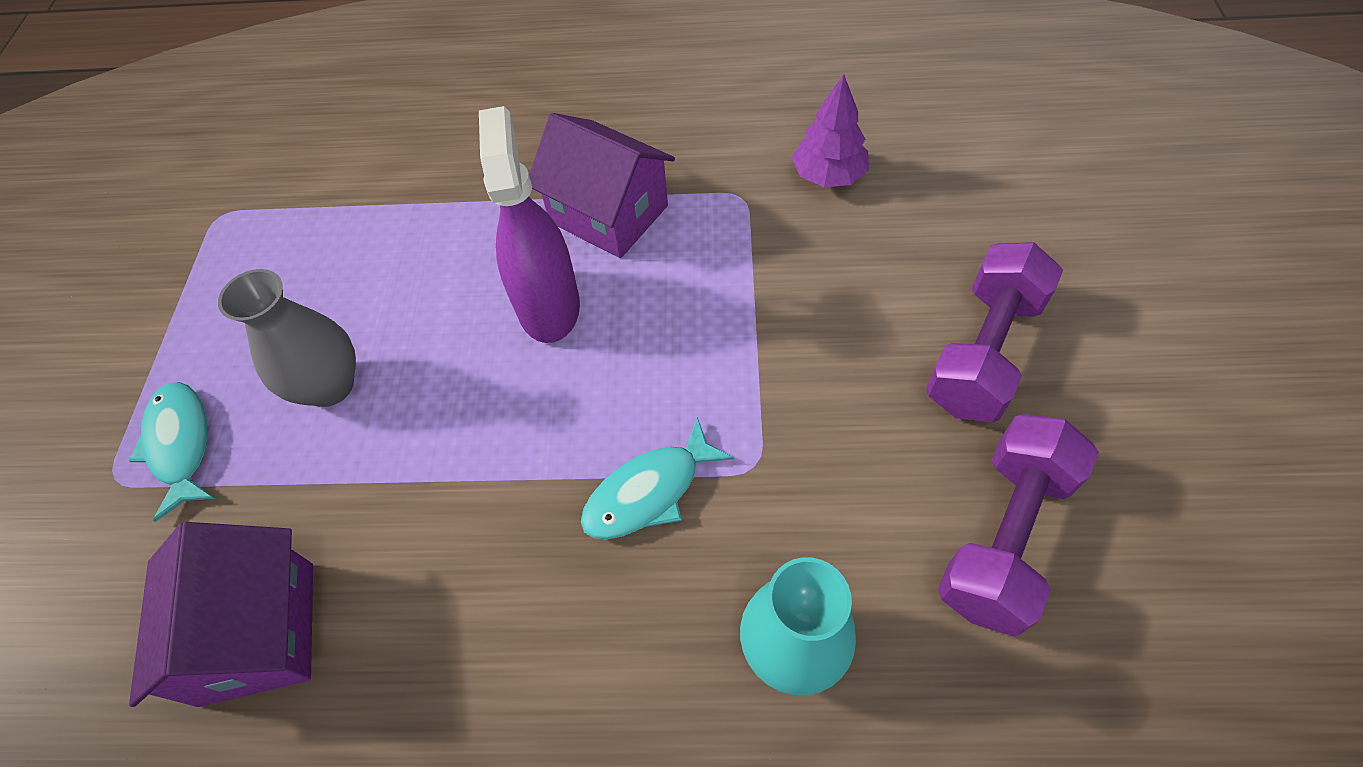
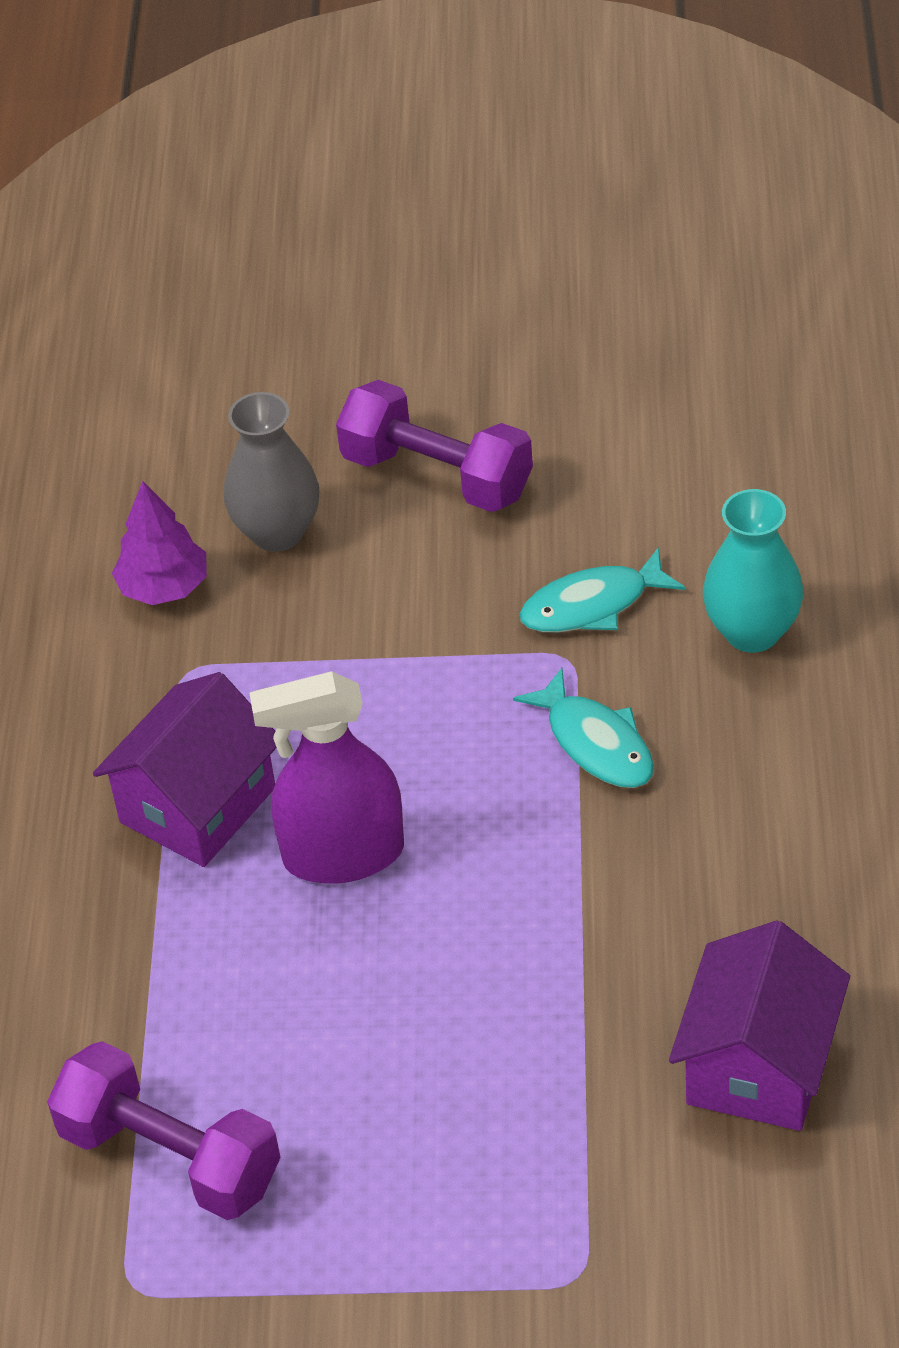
camera: 90 degrees left, 10 degrees down
turquoise fish [129,382,215,522] -> turquoise fish moved to [519,547,685,632]
purple house [129,522,313,707] -> purple house turned 60 degrees counterclockwise [669,921,850,1131]
grey vase [218,269,356,407] -> grey vase moved to [224,392,319,552]
purple dumbbell [938,414,1098,637] -> purple dumbbell moved to [47,1041,281,1220]

